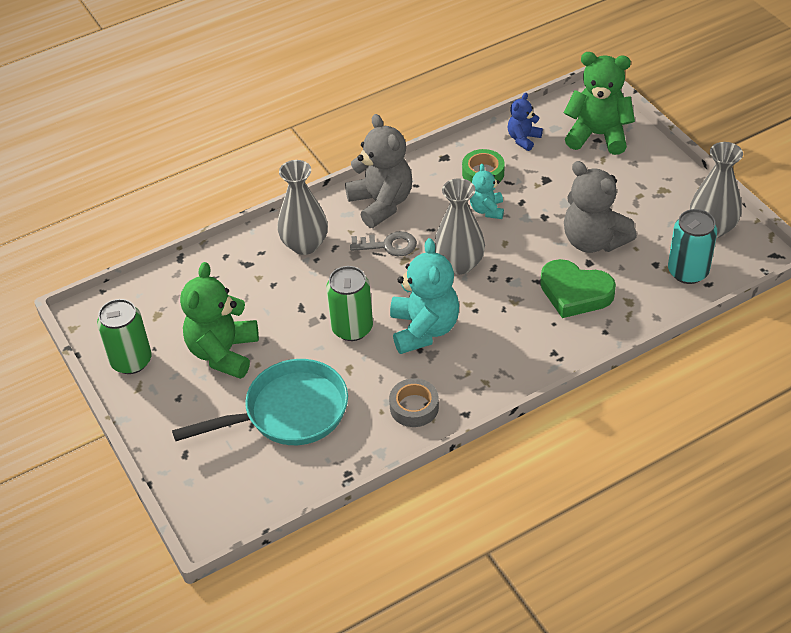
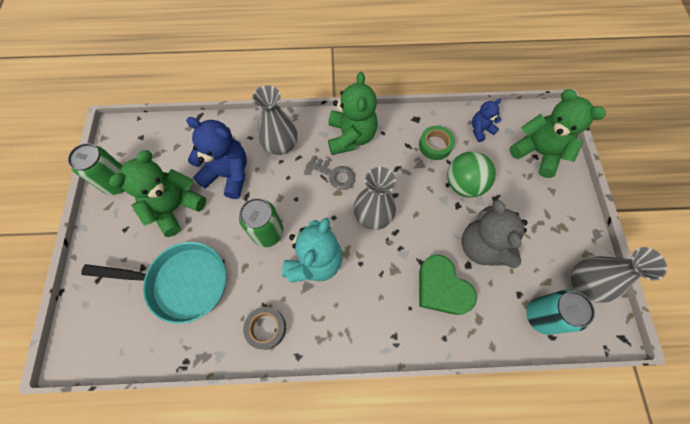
camera: 25 degrees right, 20 degrees up
grey teddy bear [345,114,412,228] -> green teddy bear [328,72,378,155]
turquoise teddy bear [470,164,504,219] -> none
none -> blue teddy bear [186,117,247,199]
none -> green ball [447,151,496,198]

